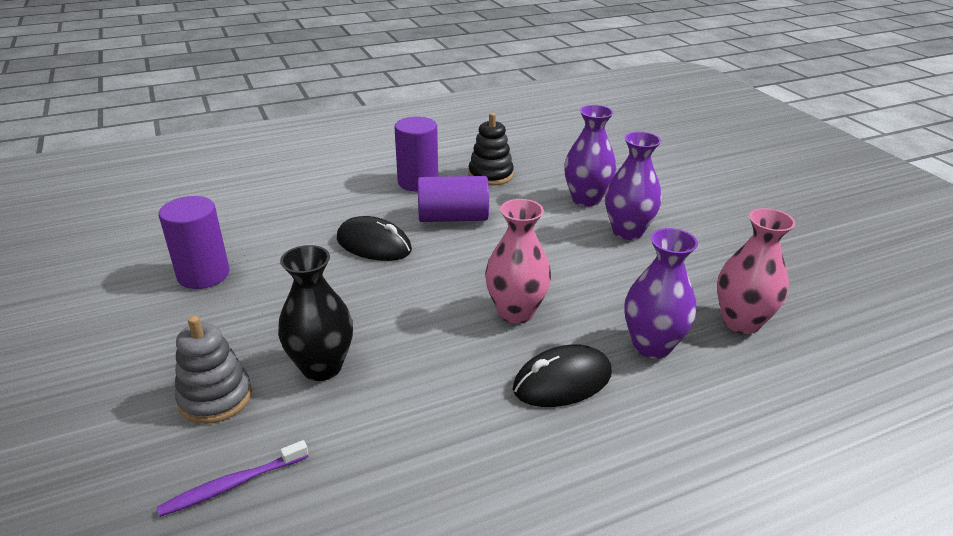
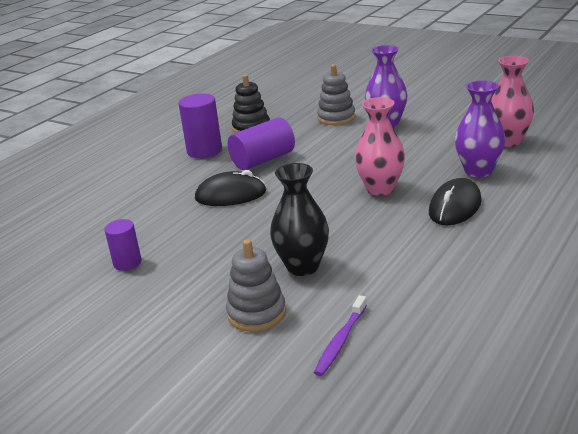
camera: 30 degrees left, 5 degrees down
purple cylinder [159,196,229,289] -> purple cylinder [105,219,142,271], size x0.62
purple vase [564,105,616,207] -> grey stacking toy [317,64,356,125]

